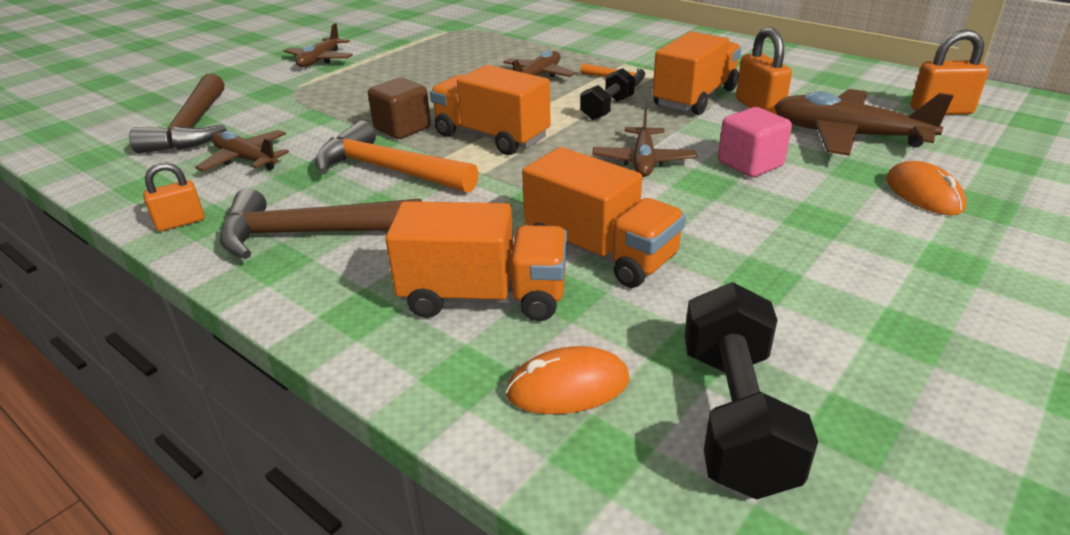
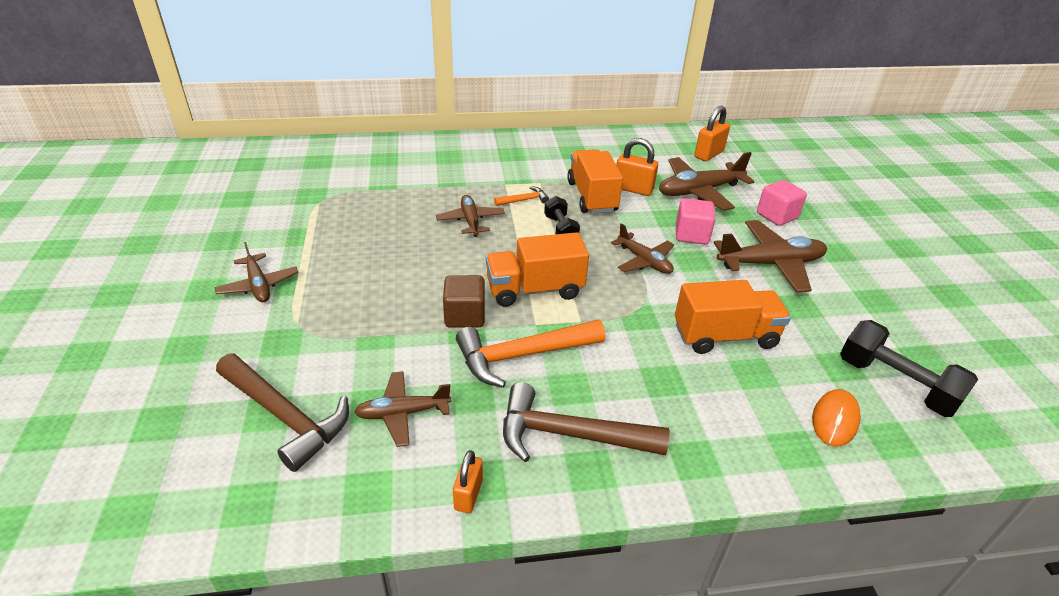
camera: 50 degrees left, 5 degrees up
brown hammer [220,188,422,259] -> brown hammer turned 60 degrees clockwise [503,382,670,462]
orange truck [385,201,567,321] -> none
orange mouse [886,161,967,215] -> pink cube [757,180,807,226]
none -> brown plane [714,220,827,293]

